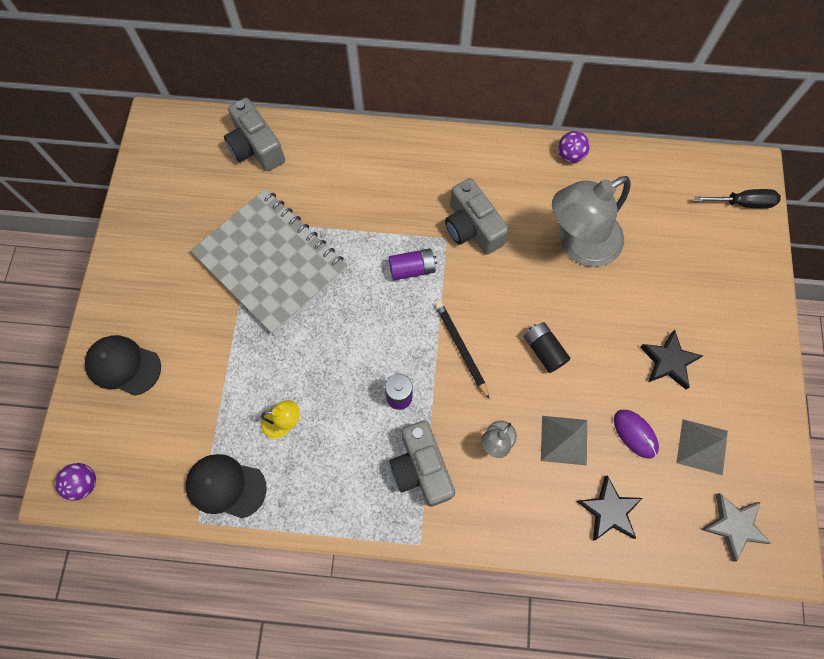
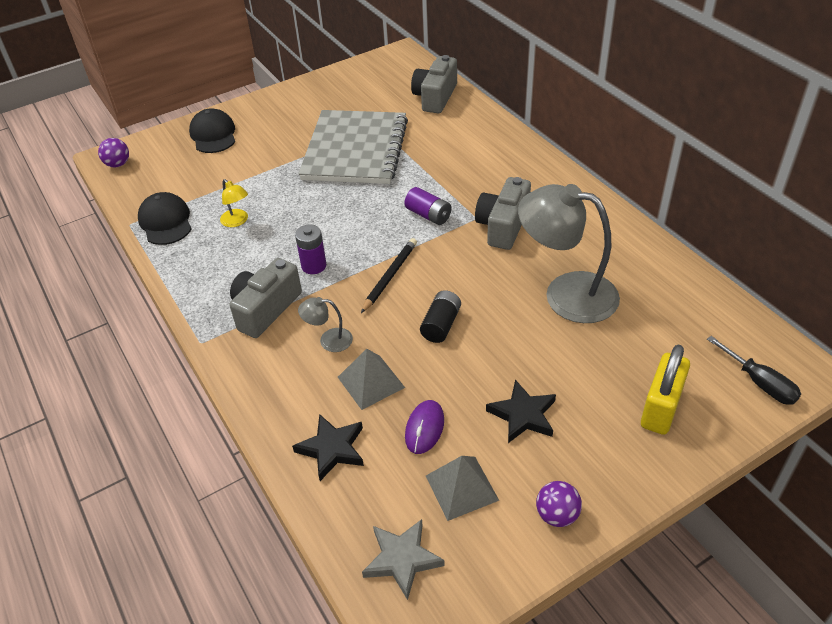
camera: 55 degrees right, 25 degrees down
purple ball [558,131,590,163] -> purple ball moved to [536,481,582,527]
none -> yellow padlock [641,345,690,435]

